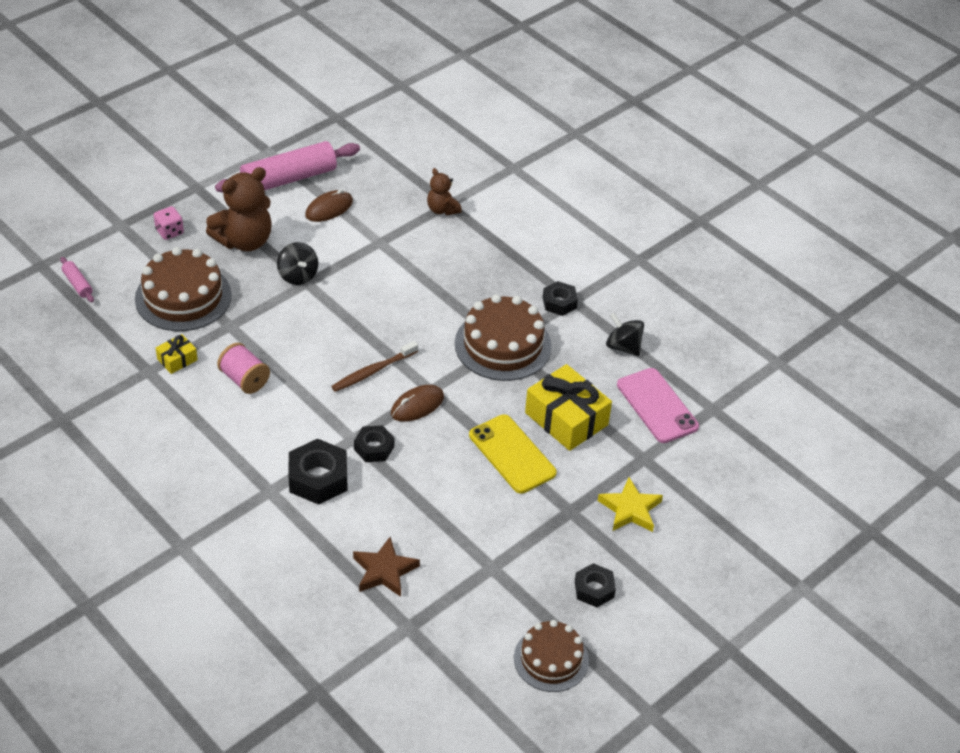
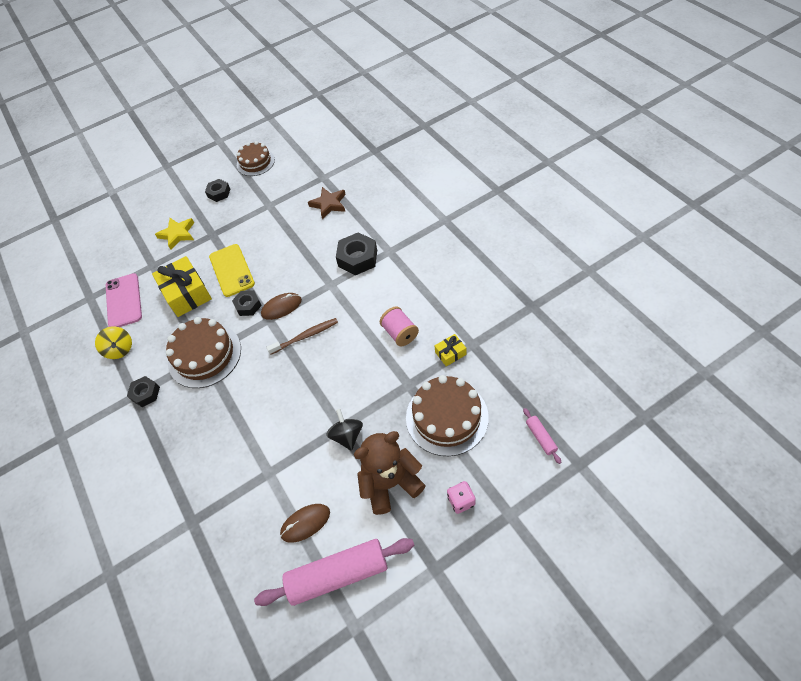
camera: 160 degrees left, 10 degrees up
black nut [354,425,394,462] -> black nut moved to [232,290,262,316]
brown teddy bear [427,168,462,215] -> none
black spinning top [606,313,644,356] -> yellow spinning top [95,326,132,359]

